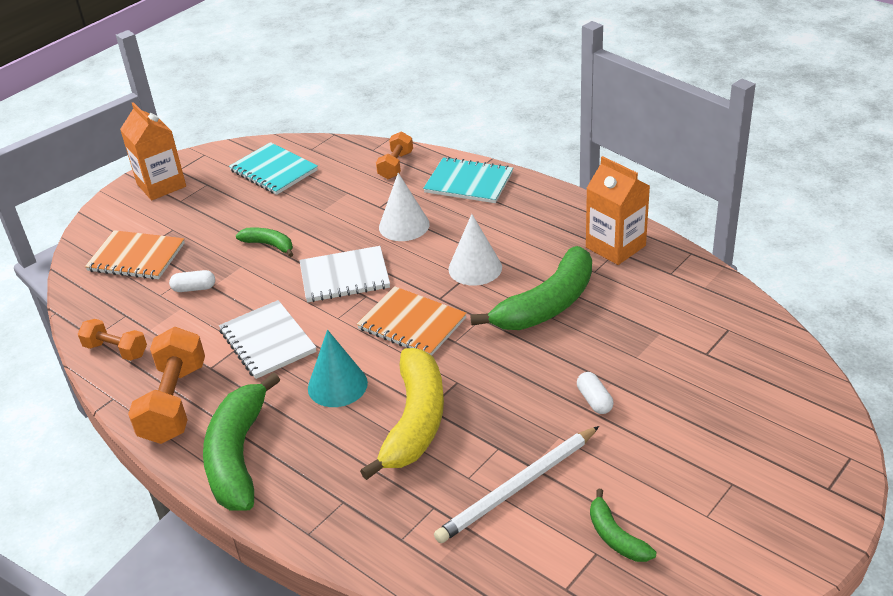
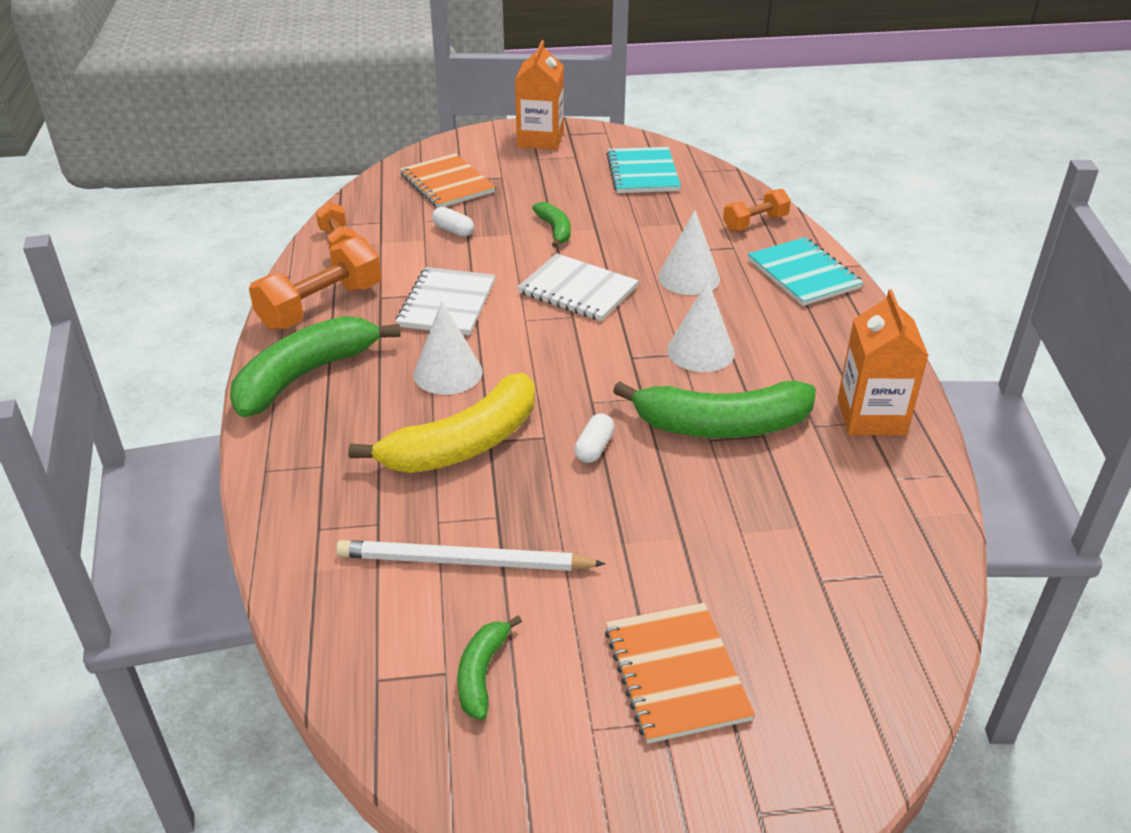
camera: 40 degrees right, 0 degrees up
turquoise cone [308,330,368,407] -> white cone [413,301,483,395]
orange notebook [357,286,467,355] -> orange notebook moved to [605,603,755,744]
white capsule [577,372,613,414] -> white capsule moved to [574,414,615,463]

